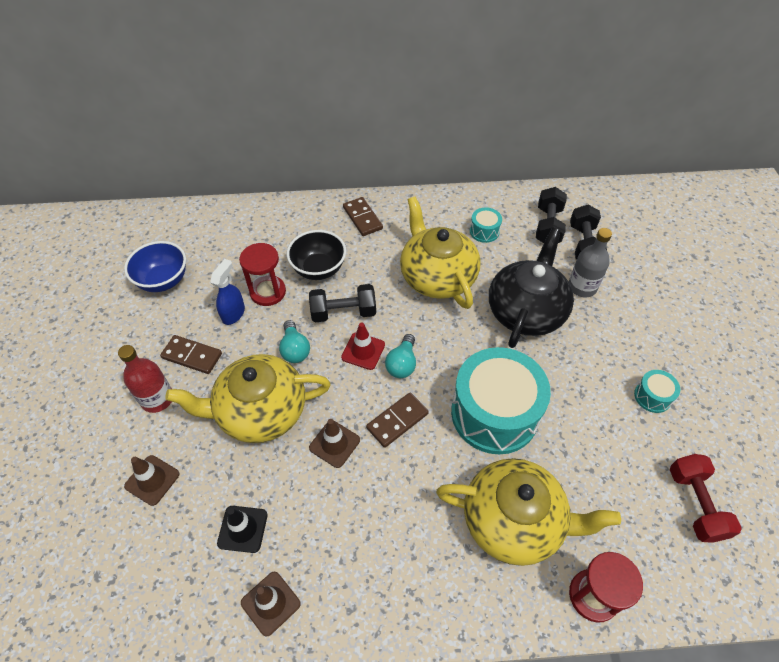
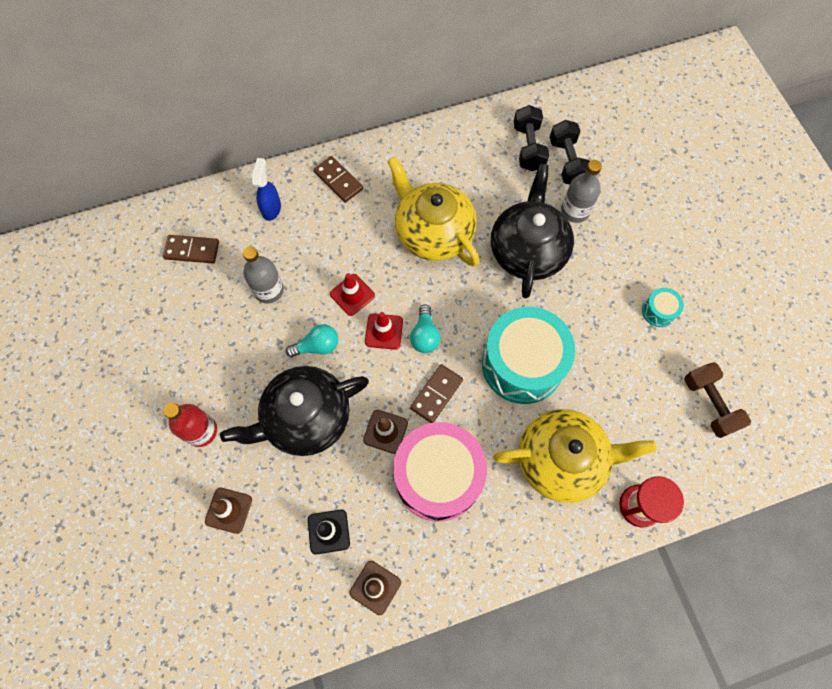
camera: 15 degrees left, 15 degrees up
blue bowl [124,241,186,292] -> none
brown domino [160,335,222,374] -> brown domino moved to [163,235,219,263]
yellow teapot [165,354,331,443] -> black teapot [220,366,369,456]
blue spray bottle [210,259,245,325] -> blue spray bottle moved to [252,158,281,221]
red hourglass [239,243,286,306] -> grey bottle [243,246,284,303]
turquoise light bulb [279,320,310,363] -> turquoise light bulb turned 75 degrees counterclockwise [286,324,338,357]
black bowl [287,230,346,280] -> none
black dumbbell [309,284,376,323] -> red traffic cone [330,273,375,316]
turquoise drum [470,207,502,243] -> none
red dumbbell [669,454,742,543] -> brown dumbbell [684,362,751,438]
none -> pink drum [393,422,487,522]

